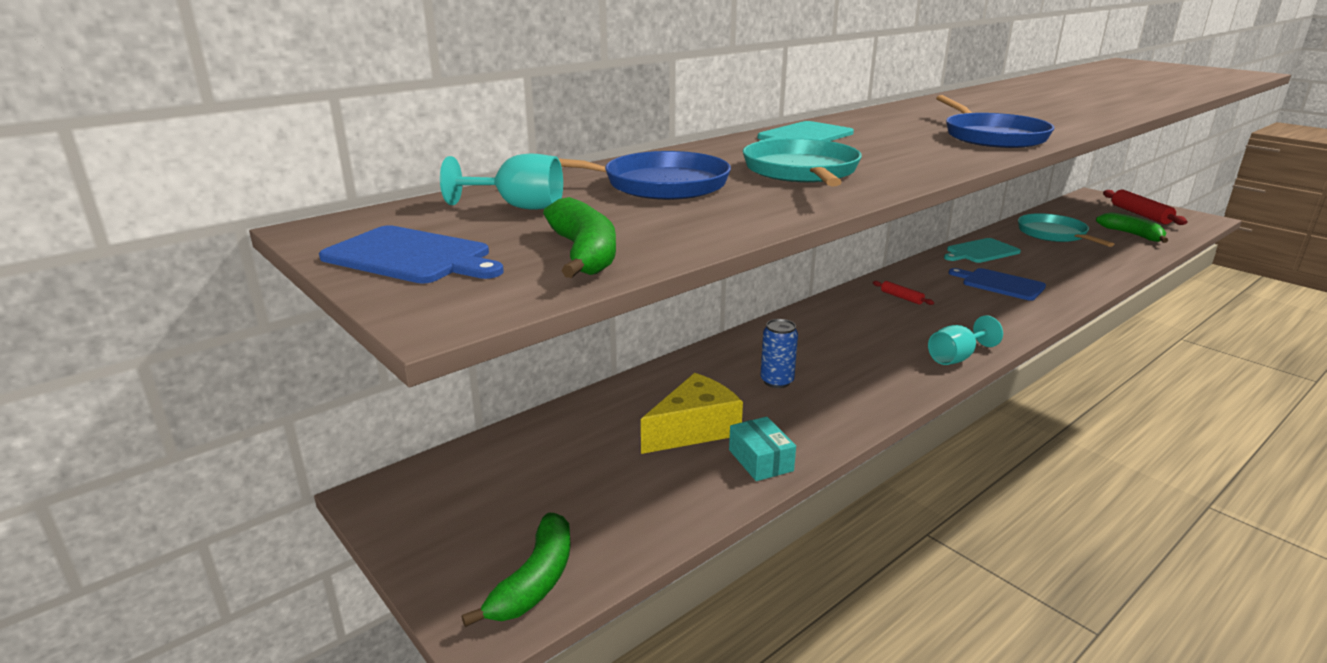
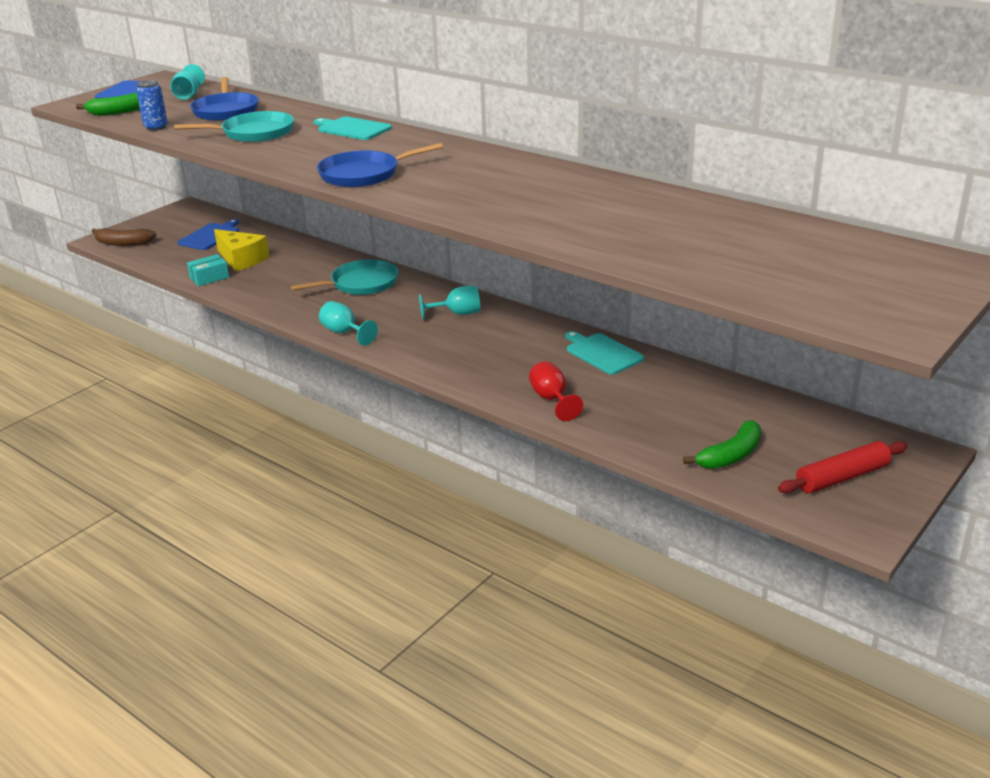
camera: 80 degrees right, 5 degrees up
green banana [462,513,571,627] -> brown banana [92,228,156,246]
blue can [760,319,798,388] -> blue can moved to [136,80,168,131]
red rolling pin [873,281,934,305] -> turquoise goblet [419,286,480,319]
blue cutting board [949,268,1046,301] -> blue cutting board moved to [178,219,239,250]
turquoise pan [1018,213,1114,247] -> turquoise pan moved to [291,259,399,295]
none -> red goblet [529,361,583,421]

